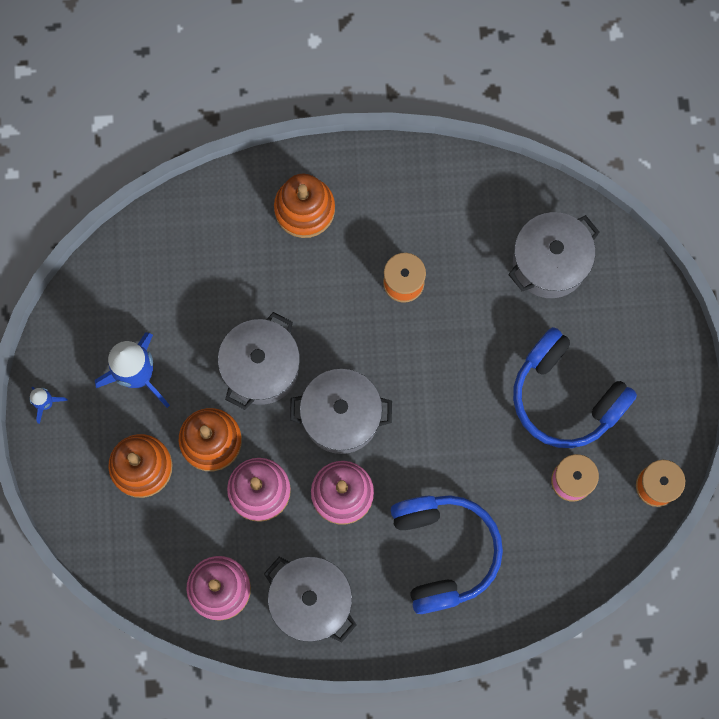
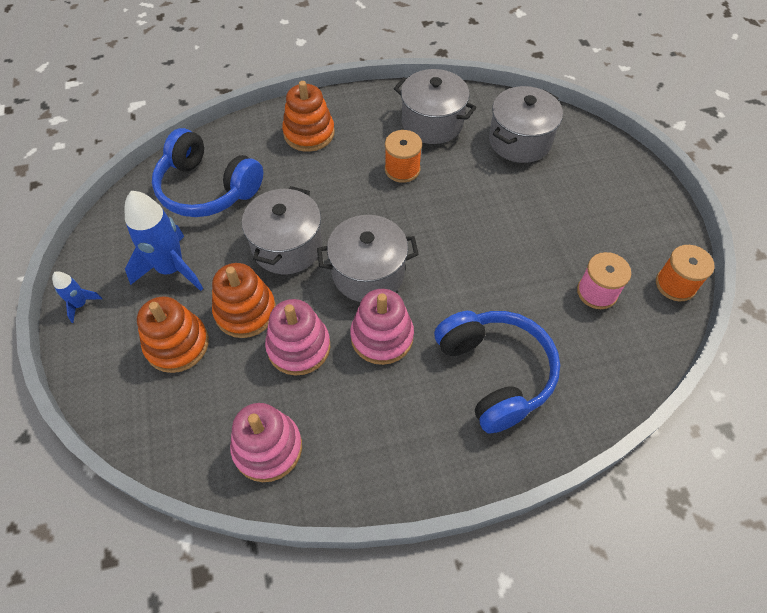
camera: 10 degrees left, 20 degrees down
grey pot [264,557,357,643] -> grey pot moved to [394,69,476,144]
blue headphones [513,327,637,448] -> blue headphones moved to [152,128,263,217]

